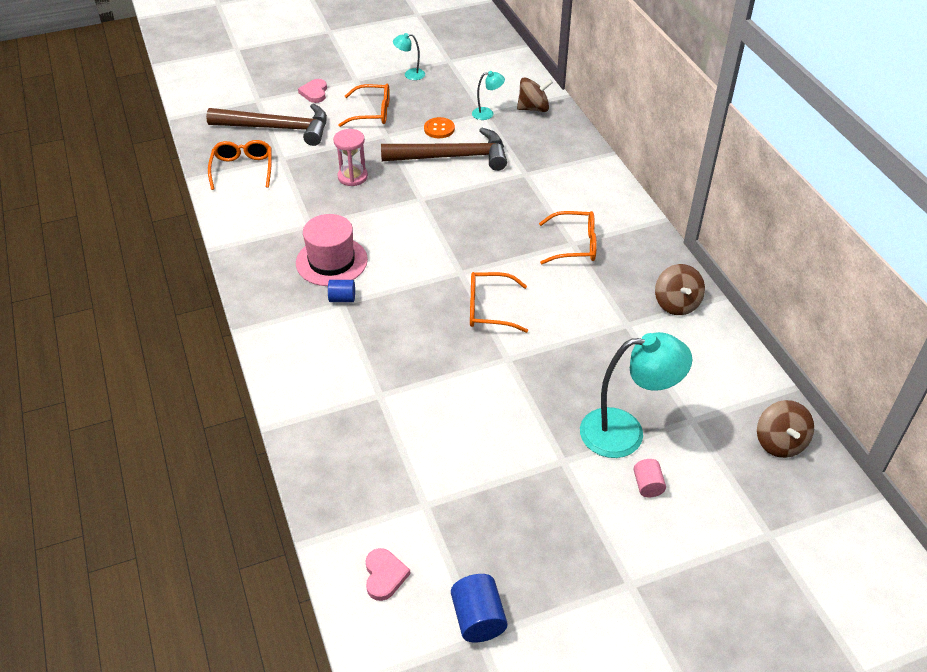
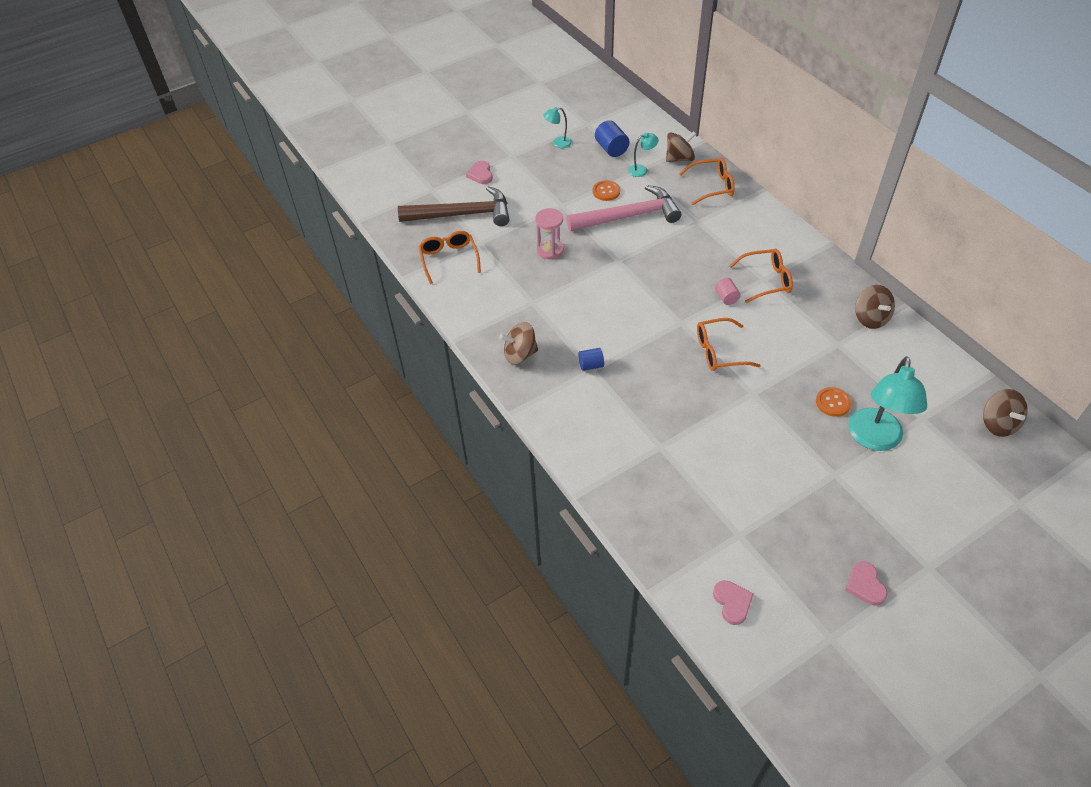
camera: 10 degrees left, 5 degrees up
pink hat [296,214,368,286] -> none
orange glasses [338,84,390,127] -> orange glasses moved to [679,158,735,205]
brown hammer [381,128,507,171] -> pink hammer [566,185,681,231]
blue cylinder [451,574,507,642] -> blue cylinder moved to [595,120,630,157]
turquoise lamp [580,332,692,458] -> turquoise lamp turned 120 degrees clockwise [849,356,927,451]
pink cylinder [634,459,666,498] -> pink cylinder moved to [715,278,741,305]
none -> brown spinning top [500,322,538,365]
none -> orange button [816,387,852,417]
none -> pink heart [845,561,888,606]

